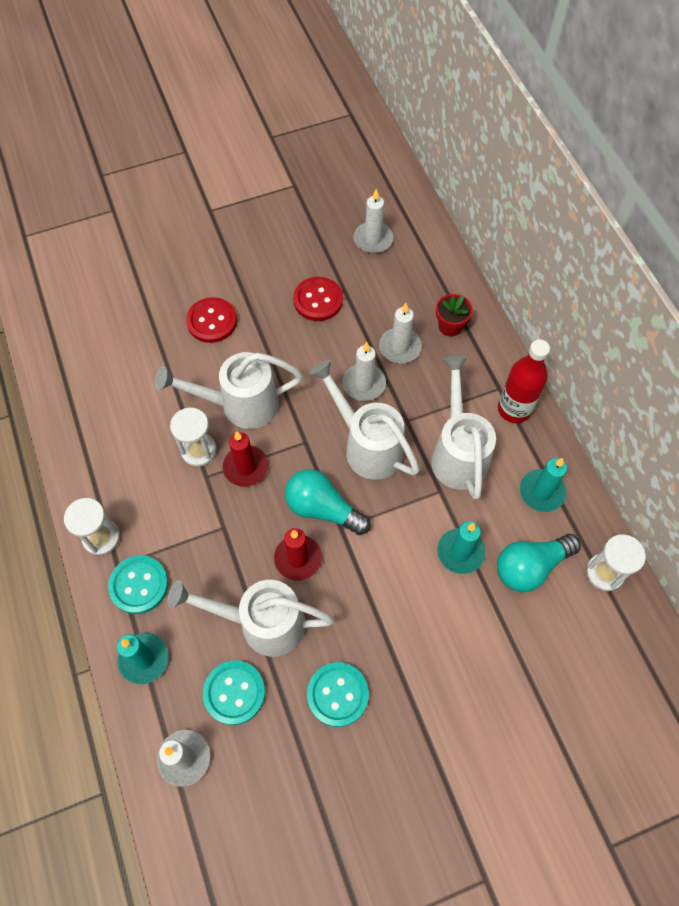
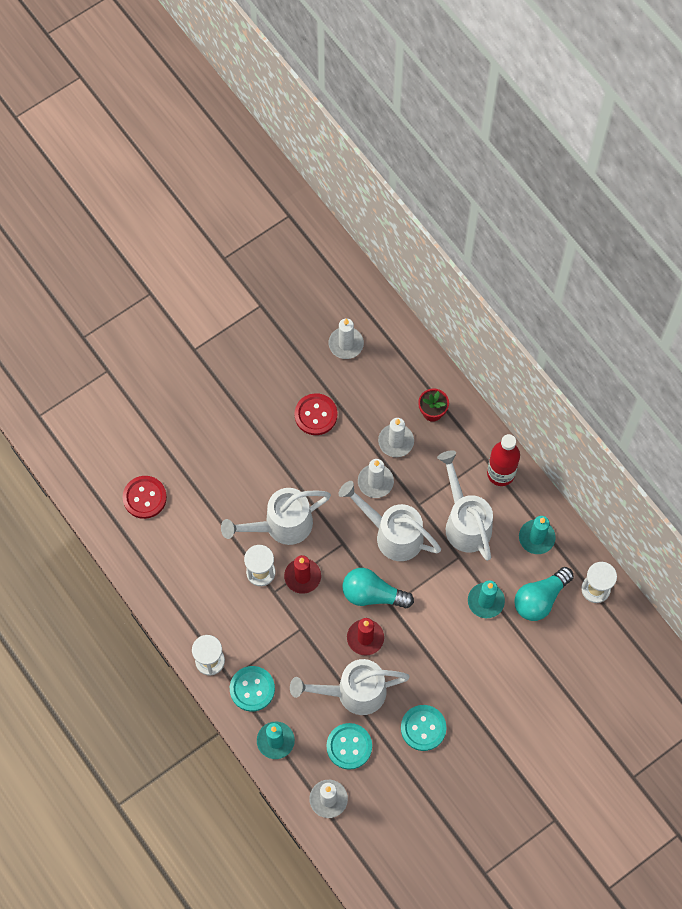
camera: 15 degrees left, 5 degrees up
red button [186,297,237,343] -> red button moved to [123,476,167,519]

